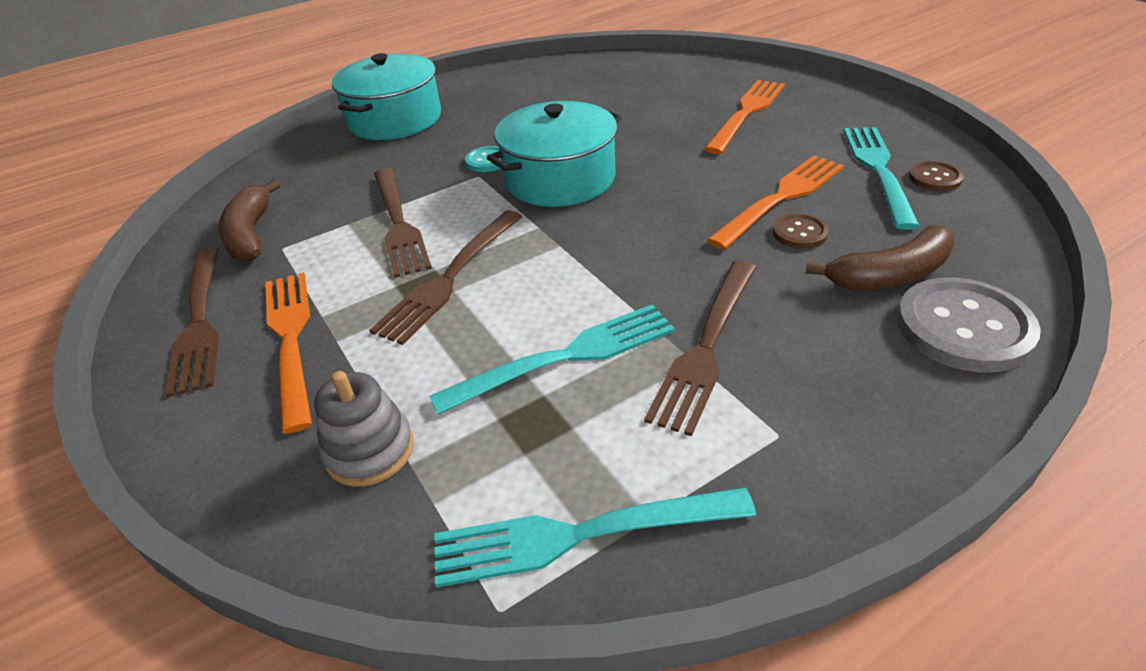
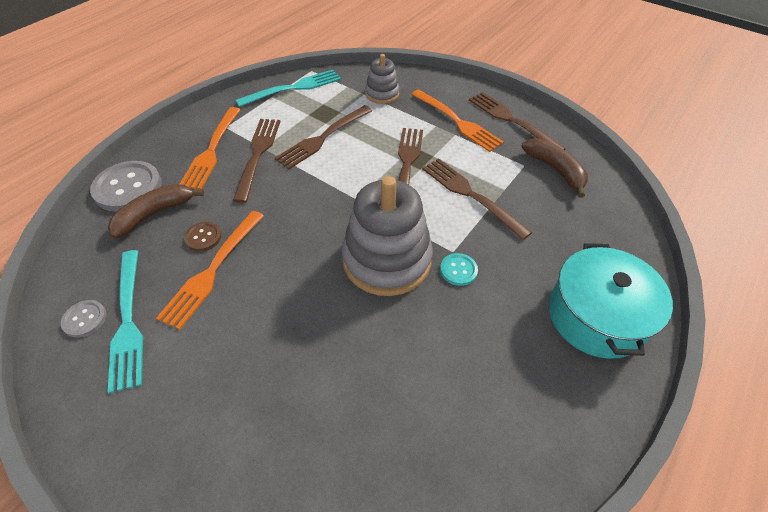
camera: 155 degrees right, 10 degrees up
turquoise fork [429,305,675,415] -> brown fork [275,105,372,169]
turquoise pot [487,101,622,207] -> grey stacking toy [342,176,433,296]
orange fork [704,80,785,154] -> orange fork moved to [180,107,241,189]
brown button [909,161,964,191] -> grey button [61,300,107,338]

